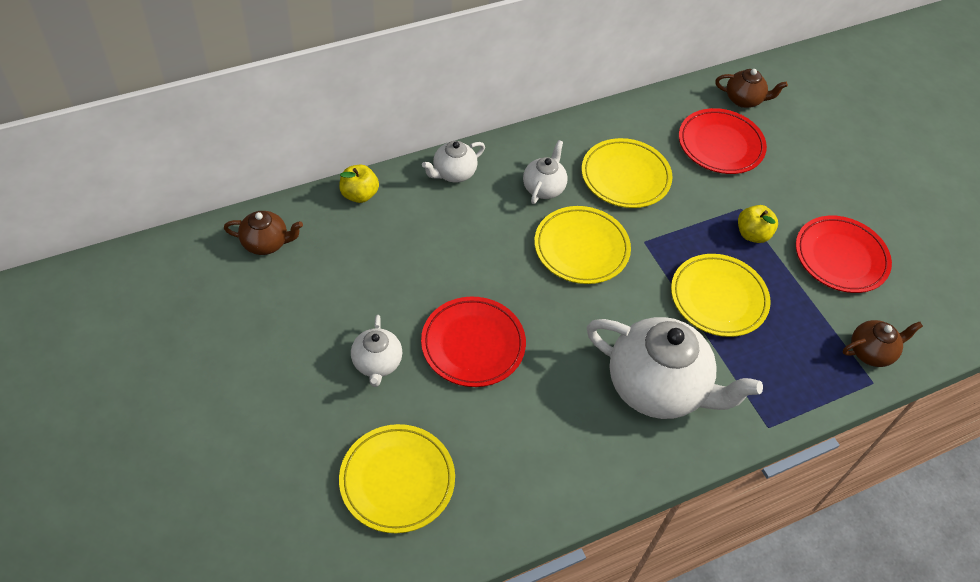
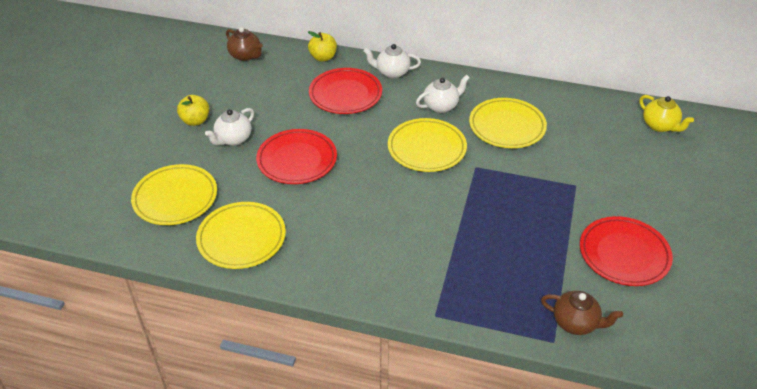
camera: 45 degrees right, 10 degrees down
white teapot [587,317,763,419] -> none
yellow plate [671,254,771,337] -> yellow plate moved to [196,202,286,269]
red plate [679,108,767,174] -> red plate moved to [309,68,382,114]
brown teapot [715,69,788,108] -> yellow teapot [639,95,694,132]
yellow apple [738,205,778,243] -> yellow apple moved to [177,95,209,126]

